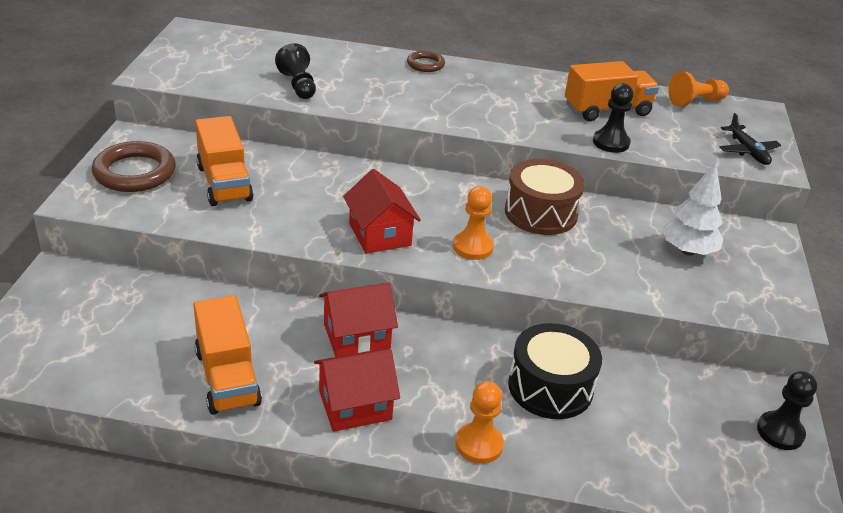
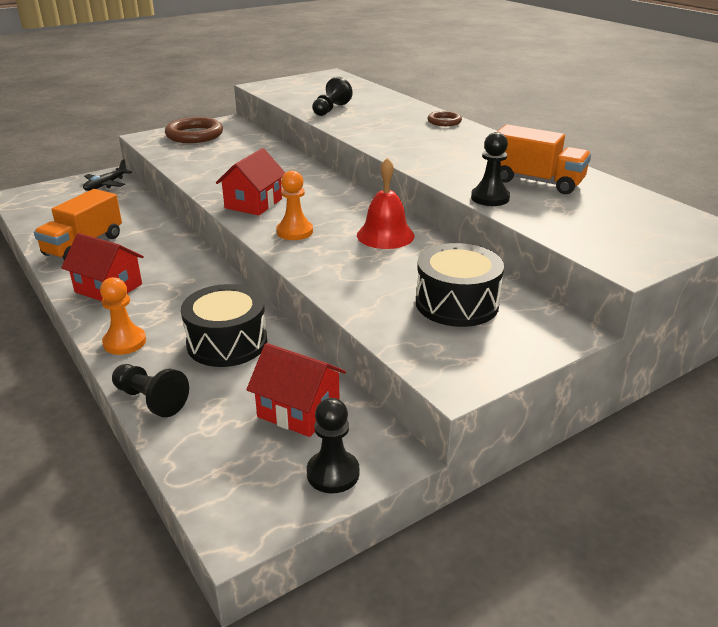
camera: 50 degrees right, 5 degrees down
orange truck [195,116,254,206] -> none
red house [319,283,398,357] -> red house moved to [246,343,346,437]
brown drum [505,159,585,235] -> red bell [357,158,414,249]
white tree [662,163,724,256] -> black drum [416,243,504,327]
orange pawn [668,72,729,106] -> none
black plane [720,113,781,165] -> black plane moved to [83,159,132,191]
none -> black pawn [112,364,189,417]

